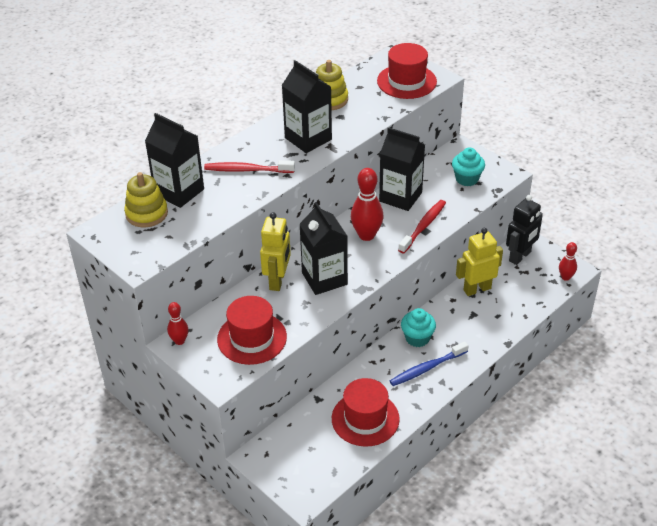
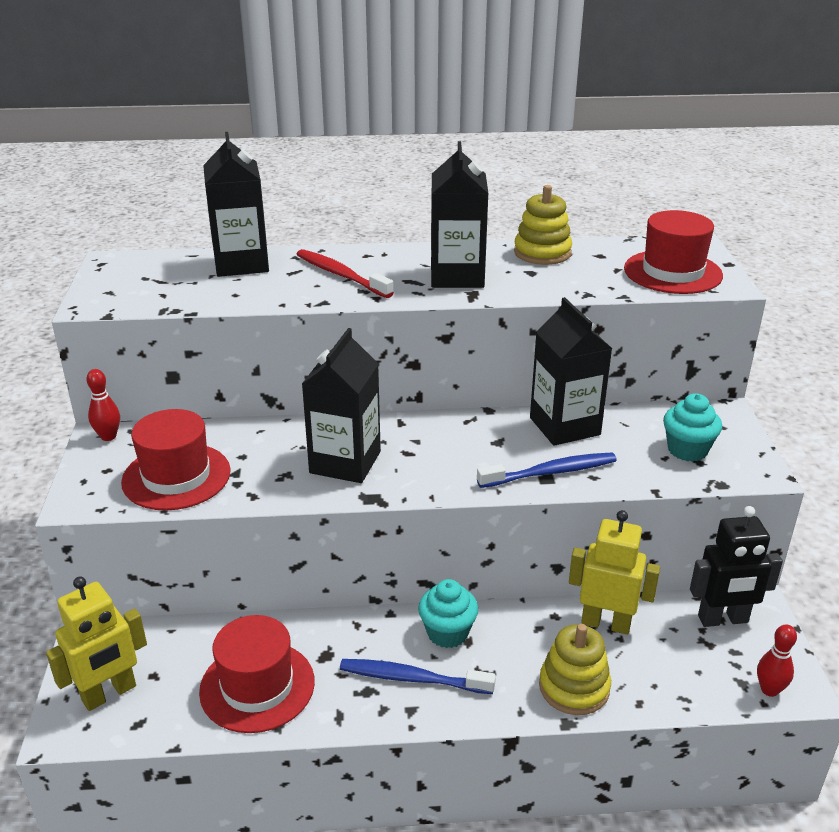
camera: 40 degrees right, 10 degrees down
yellow stacking toy [124,172,168,227] -> yellow stacking toy moved to [539,624,611,715]
yellow robot [260,212,291,291] -> yellow robot moved to [46,576,147,711]
red bowling pin [351,168,383,241] -> none
red toothbrush [398,200,446,254] -> blue toothbrush [477,452,617,488]

